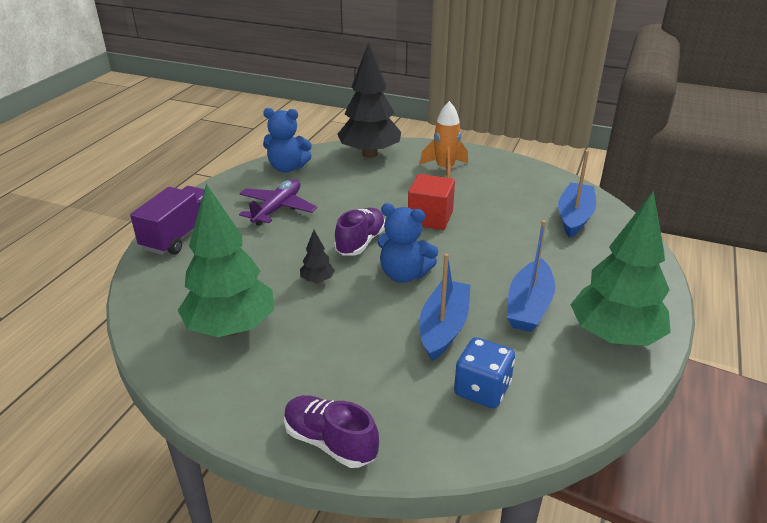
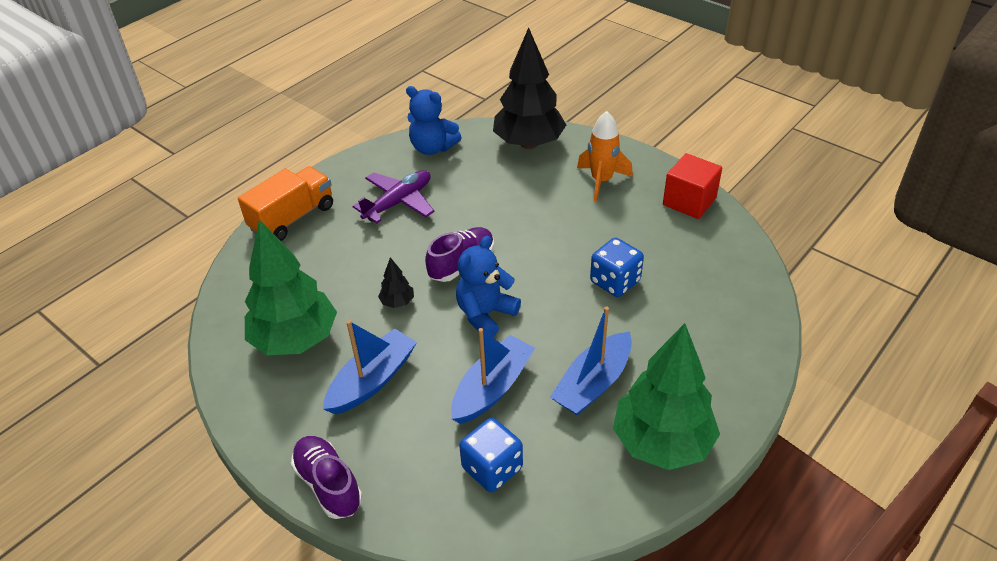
camera: 20 degrees right, 10 degrees up
purple truck [130,186,204,255] -> orange truck [238,166,333,241]
blue teddy bear [378,203,438,283] -> blue teddy bear turned 90 degrees clockwise [456,236,521,337]
red cube [408,174,455,230] -> red cube moved to [663,153,722,219]
blue boat [558,150,596,238] -> blue boat moved to [323,320,417,415]
none -> blue dice [590,238,644,297]

